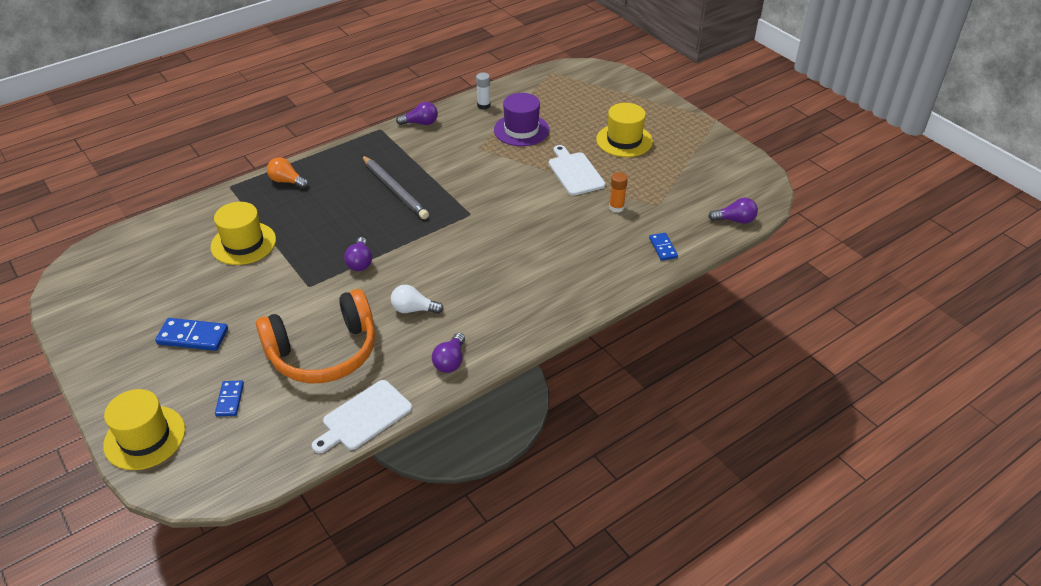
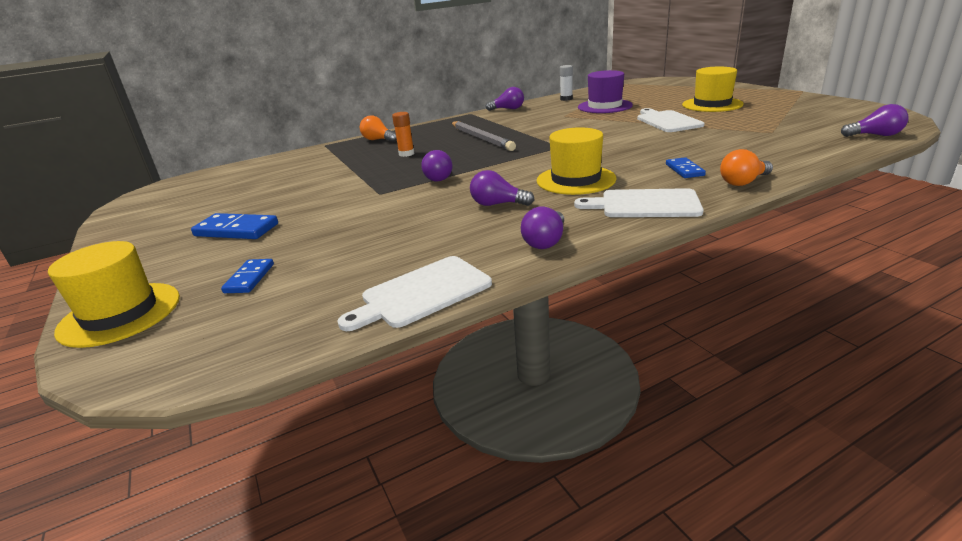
camera: 10 degrees right, 15 degrees down
yellow hat [211,202,276,265] -> yellow hat moved to [537,127,617,195]
orange headphones [256,289,375,384] -> none
white light bulb [391,285,444,314] -> purple light bulb [470,170,534,206]
orange glue stick [609,172,628,213] -> orange glue stick moved to [392,112,415,157]
blue domino [649,233,678,261] -> blue domino moved to [666,157,706,178]
none -> white cutting board [574,188,704,217]
none -> orange light bulb [720,149,773,186]

